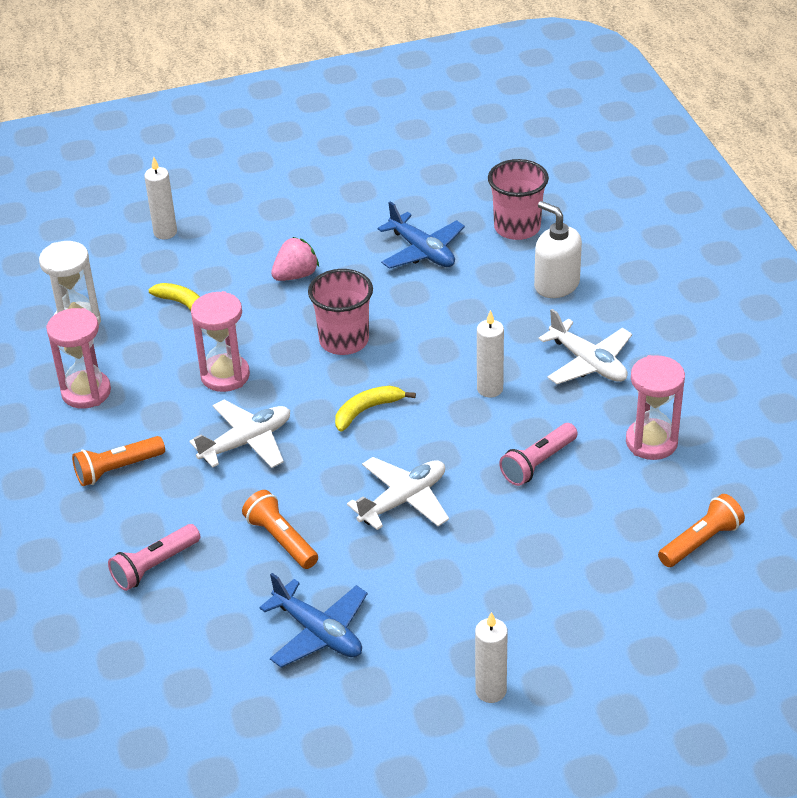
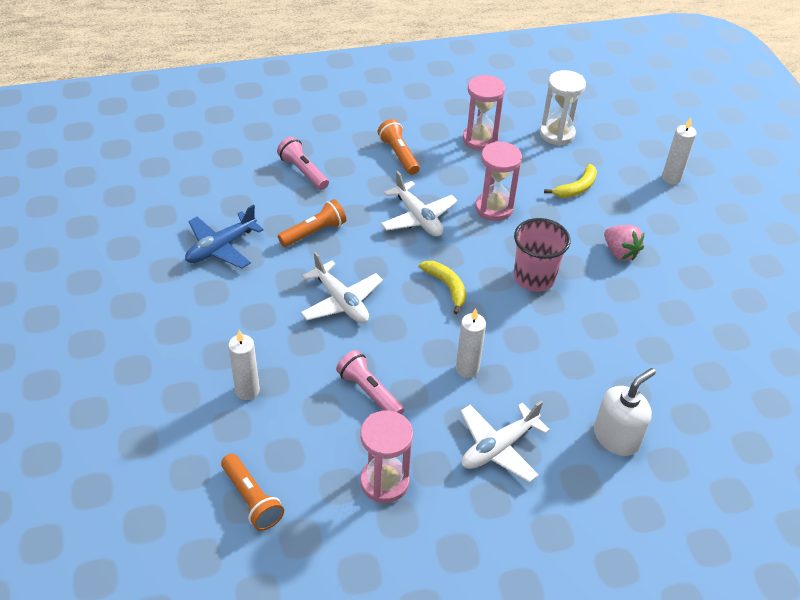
camera: 90 degrees right, 5 degrees up
blue plane [378,201,465,269] -> none
white candle [475,612,508,703] -> white candle moved to [228,330,260,400]
pink cup [488,159,549,240] -> none

